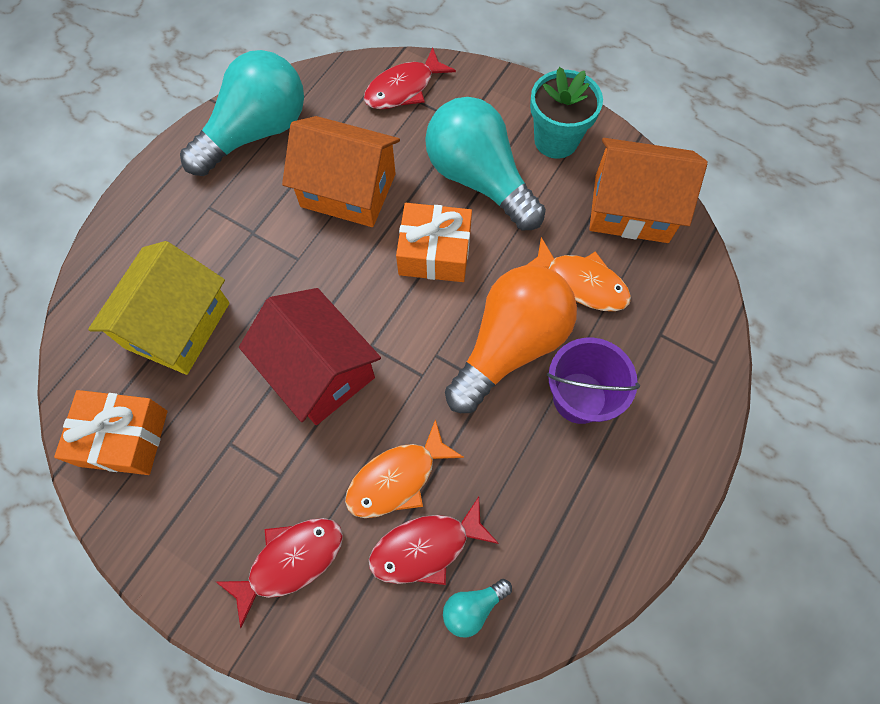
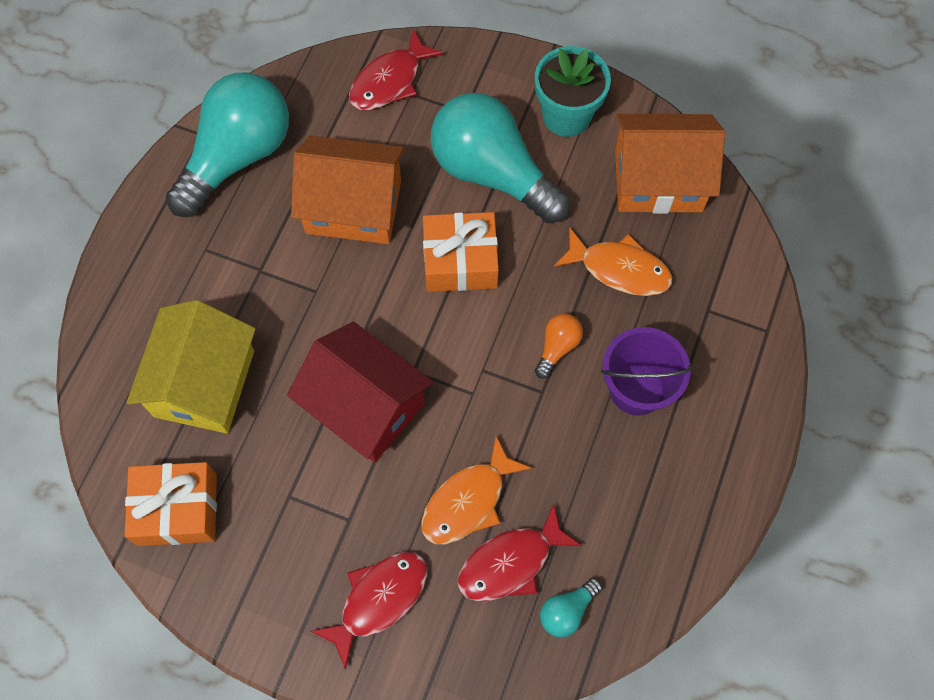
camera: 10 degrees left, 0 degrees up
orange light bulb [445,265,577,413] -> orange light bulb [535,313,583,379], size x0.41

